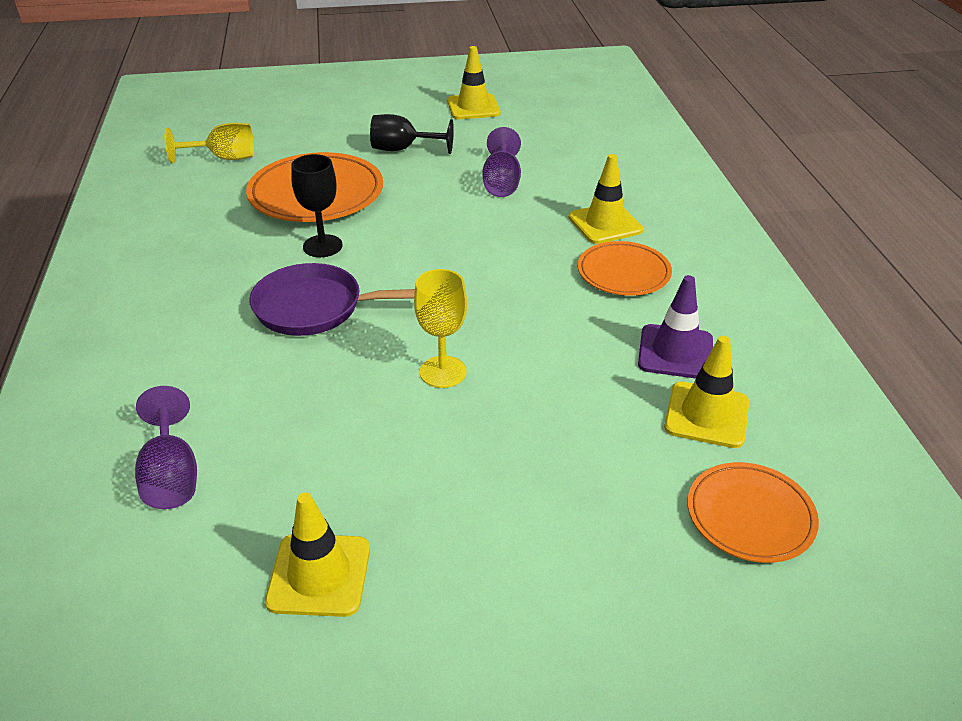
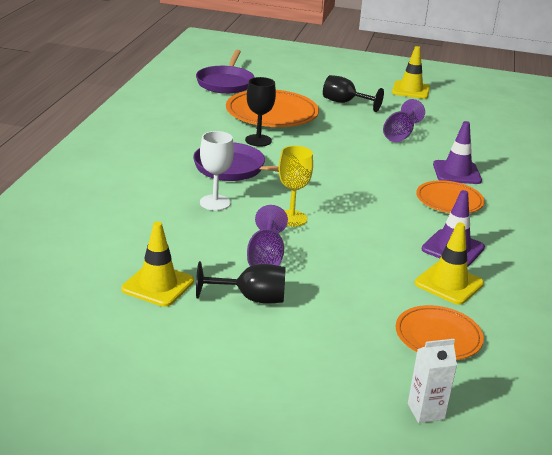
camera: 20 degrees right, 10 degrees down
purple goblet [135,386,197,509] -> purple goblet moved to [247,205,288,266]
yellow goblet [164,123,254,163] -> purple pan [196,50,255,94]
yellow traffic cone [569,154,643,244] -> purple traffic cone [433,121,482,184]
none -> black goblet [196,261,286,304]
none -> white goblet [200,131,234,211]
none -> white carton [408,339,457,423]

